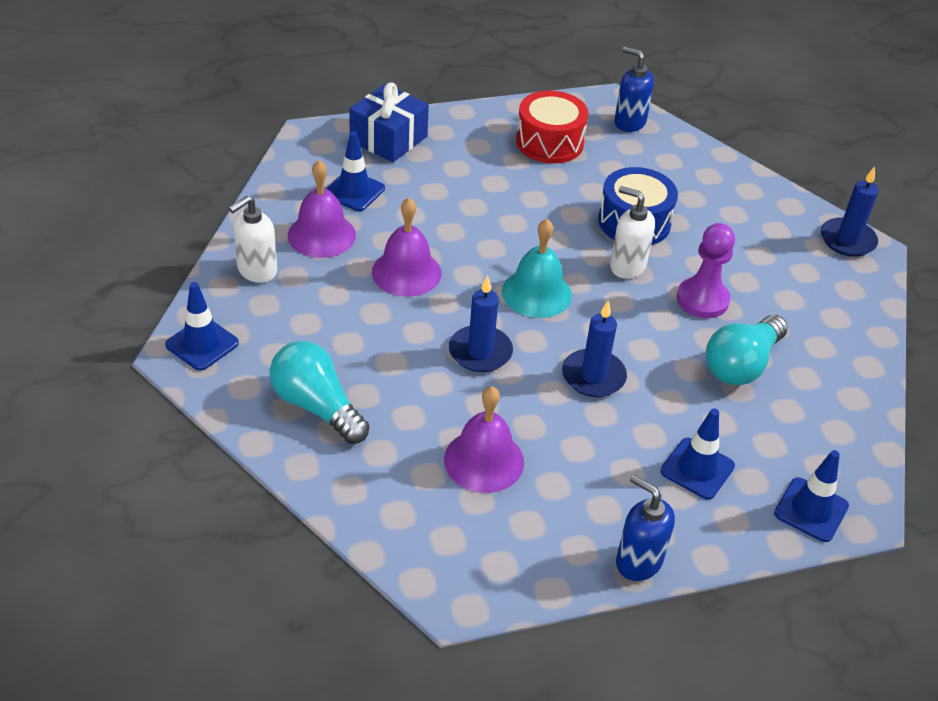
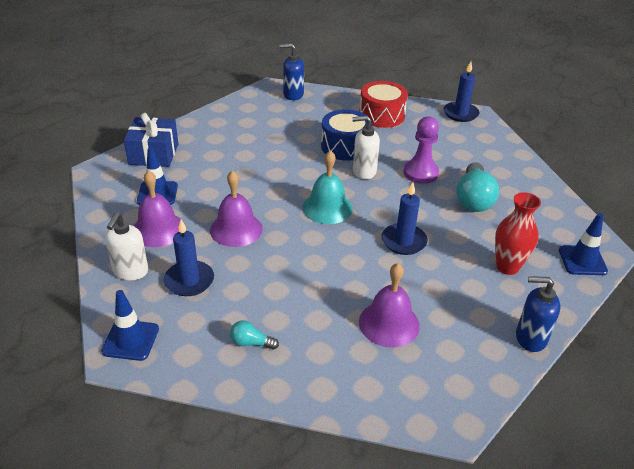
camera: 30 degrees left, 5 degrees down
turquoise light bulb [270,341,369,444] -> turquoise light bulb [230,320,279,350], size x0.49
blue candle [449,275,513,372] -> blue candle moved to [164,219,214,296]
red drum [516,90,588,164] -> red drum moved to [359,81,408,128]
blue traffic cone [660,408,735,500] -> red vase [495,192,541,275]

